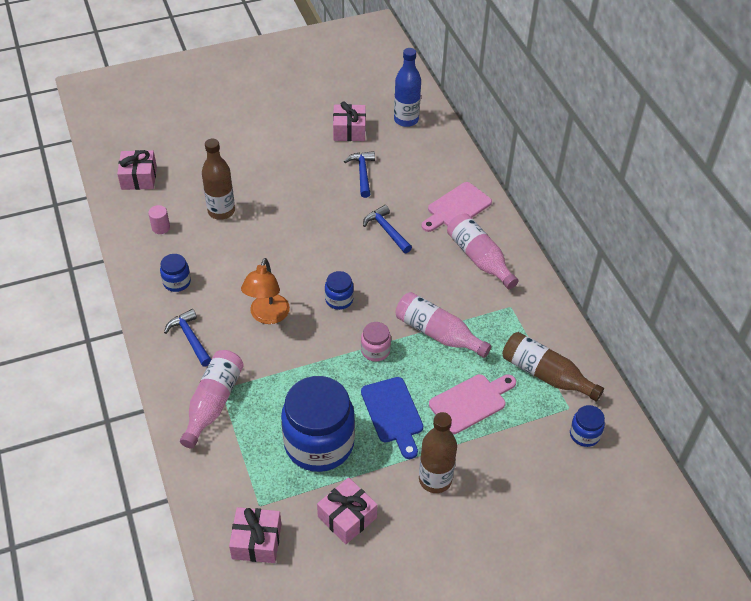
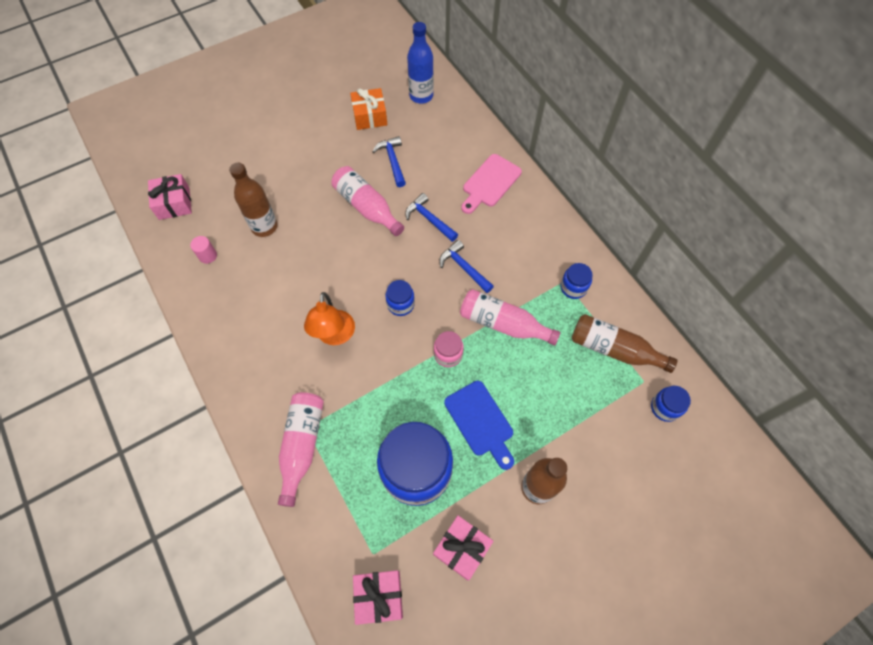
camera: 10 degrees left, 15 degrees up
blue jar [160,254,191,292] -> blue jar moved to [561,263,592,299]
blue hammer [164,309,212,366] -> blue hammer moved to [439,240,494,293]
pink gift [333,102,366,141] -> orange gift [350,88,387,130]
pink cutting board [429,374,516,434] -> none
pink bottle [447,213,518,289] -> pink bottle moved to [331,166,404,236]

